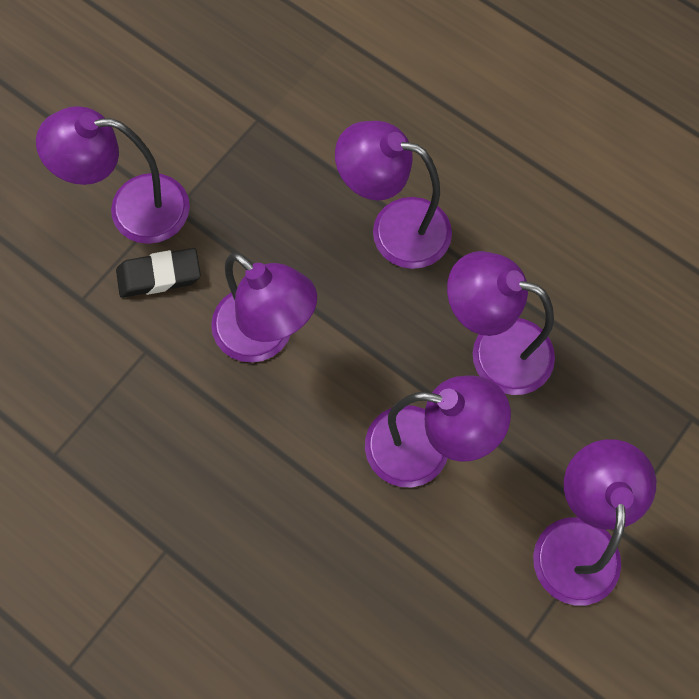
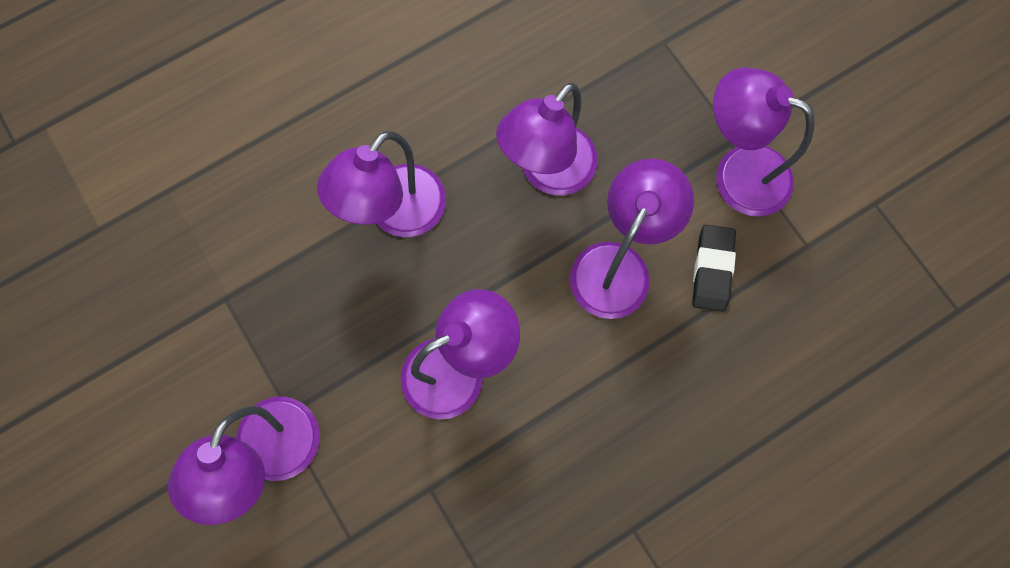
camera: 70 degrees left, 5 degrees up
black eraser [116,248,201,298] -> black eraser moved to [692,225,736,312]

